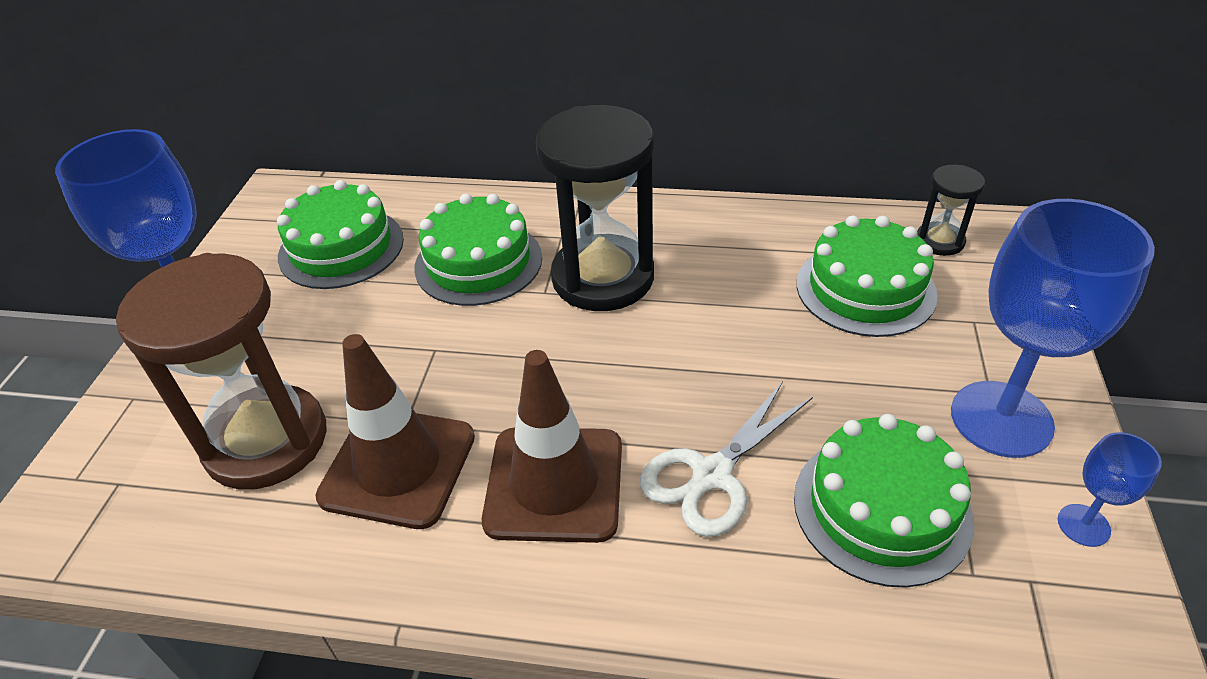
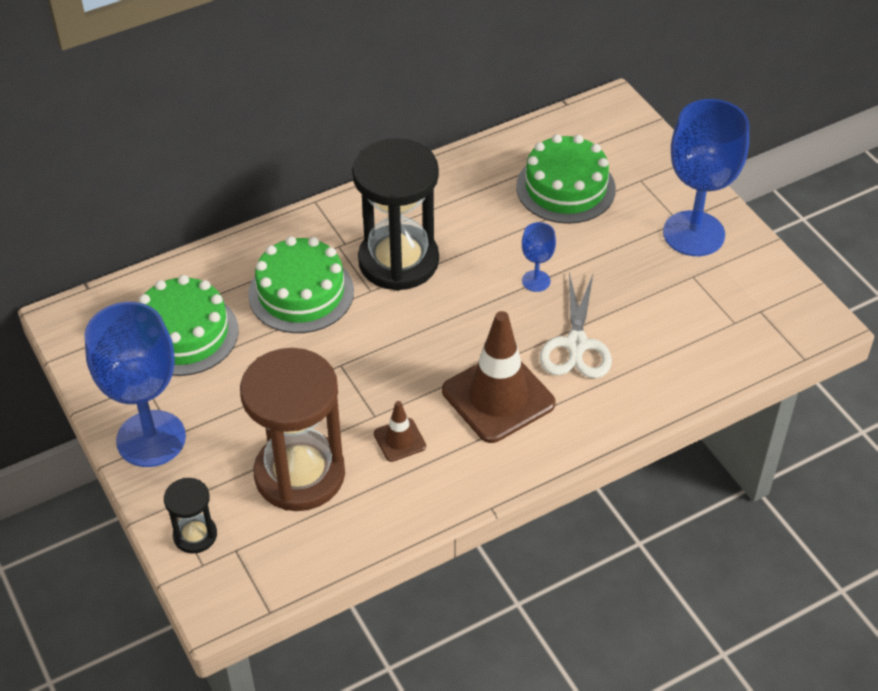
camera: 40 degrees left, 5 degrees up
brown traffic cone [315,334,475,529] -> brown traffic cone [374,401,426,462], size x0.48
green cake [794,414,974,588] -> none
black hourglass [917,165,985,256] -> black hourglass moved to [164,478,217,554]
blue goblet [1058,432,1162,547] -> blue goblet moved to [522,222,556,292]

